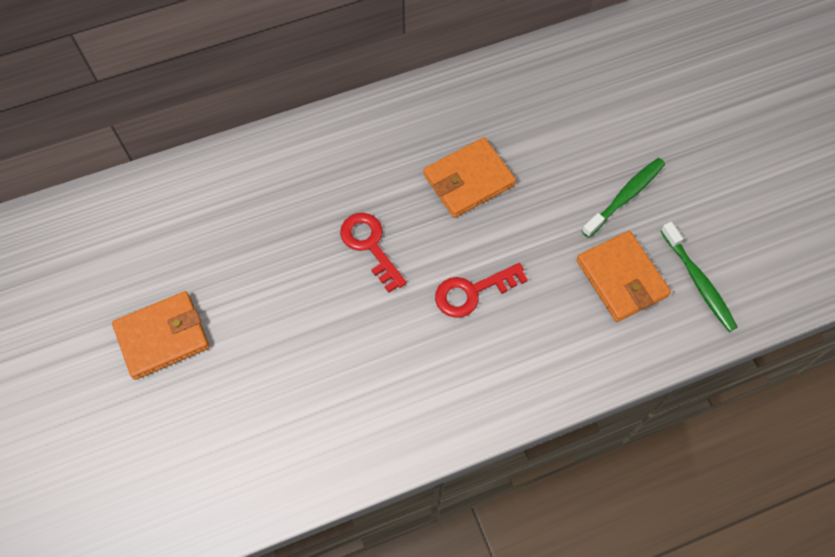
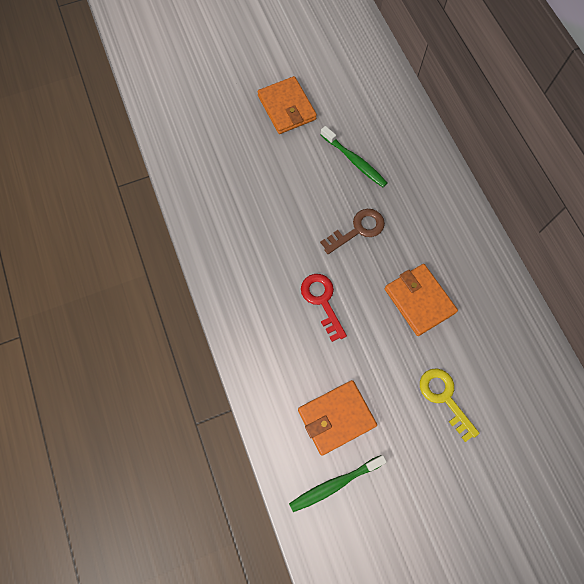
camera: 90 degrees right, 5 degrees up
red key [340,213,407,293] -> brown key [320,209,385,254]
green toothbrush [582,158,665,238] -> green toothbrush moved to [321,126,387,187]
none -> yellow key [420,368,480,442]

